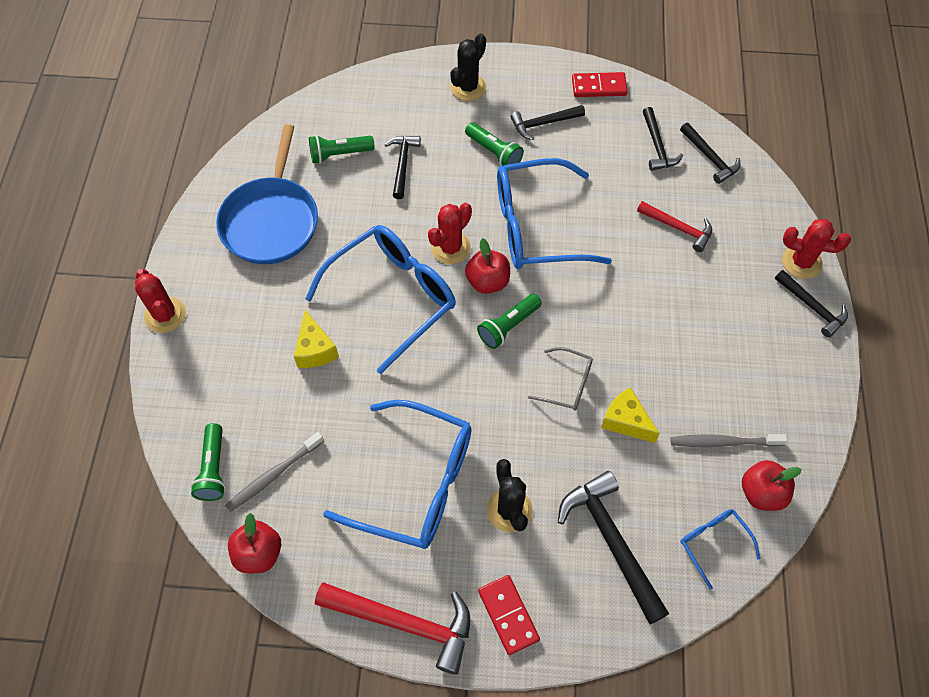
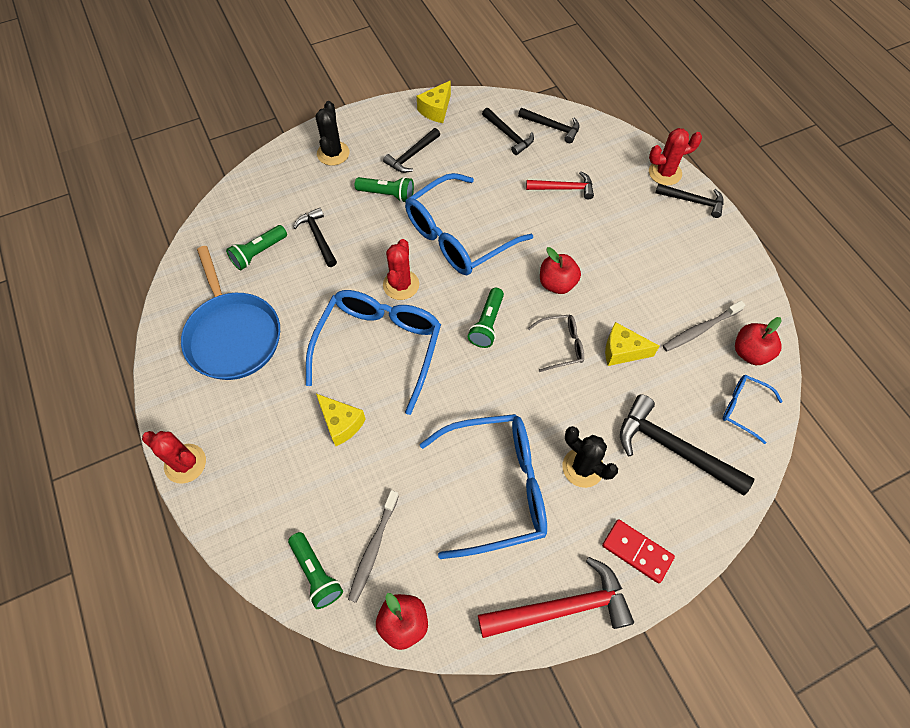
camera: 30 degrees left, 0 degrees up
red apple [465,238,510,294] -> red apple moved to [540,247,581,294]
red domino [572,72,628,97] -> yellow cheese [417,80,451,123]

